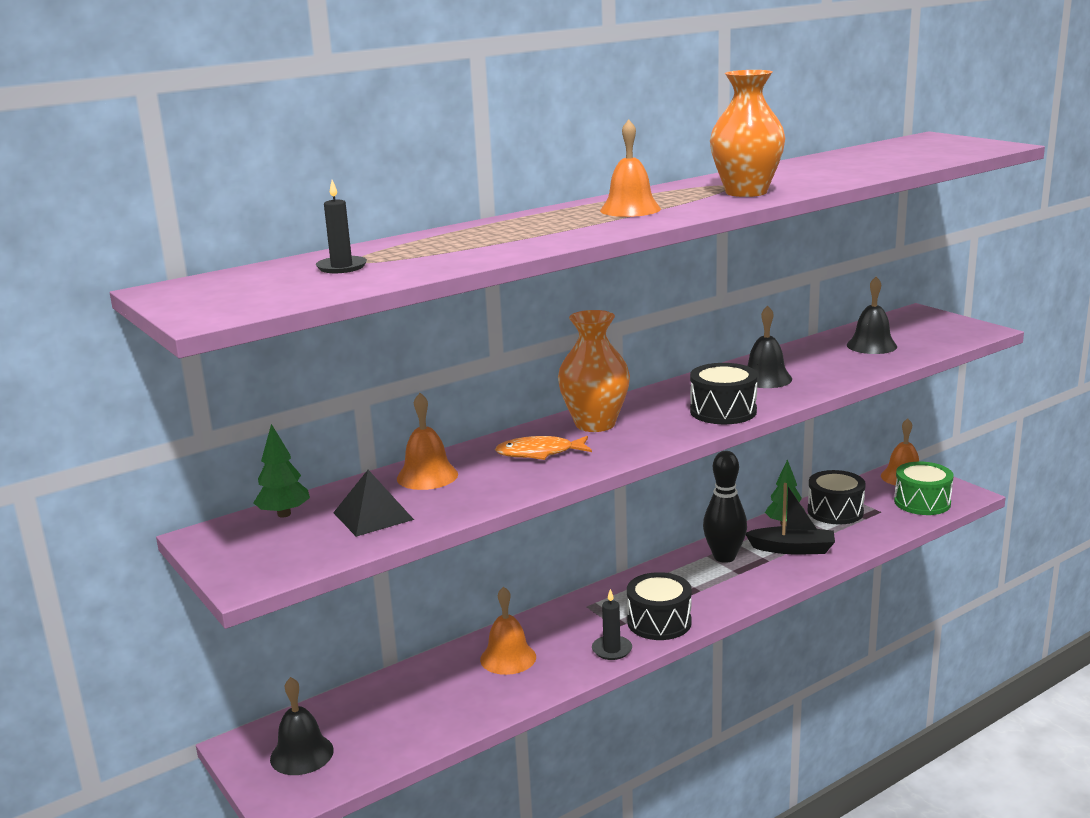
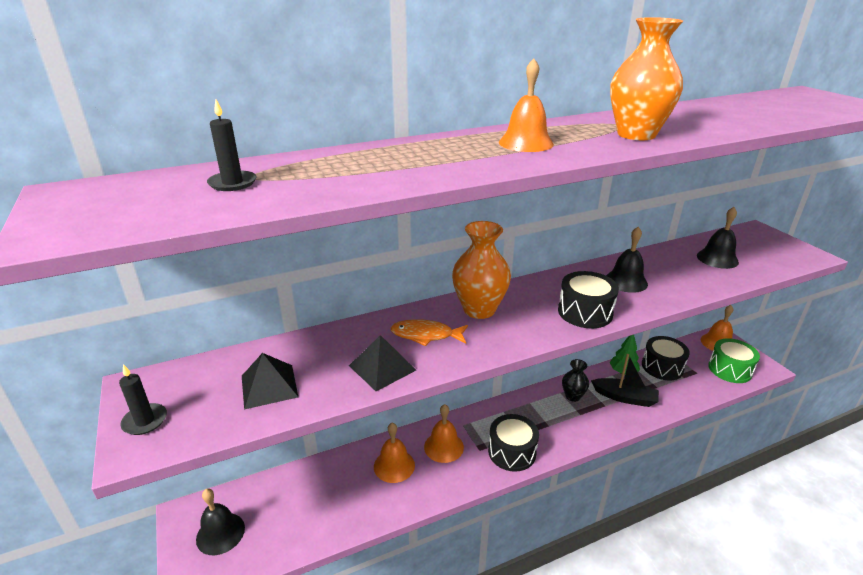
camera: 10 degrees right, 10 degrees up
green tree [253,424,310,518] -> none
orange bell [397,393,458,490] -> orange bell moved to [424,404,464,463]
black candle [592,589,632,660] -> black candle moved to [119,364,167,435]
black bowling pin [703,451,747,563] -> black vase [562,359,589,402]
none -> black pyramid [349,335,416,391]

